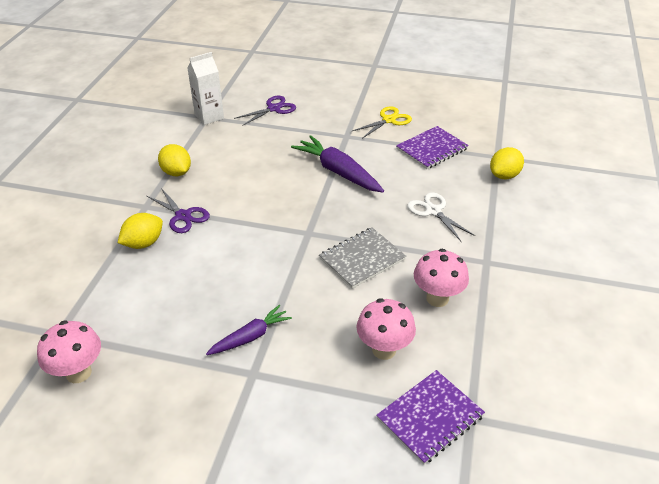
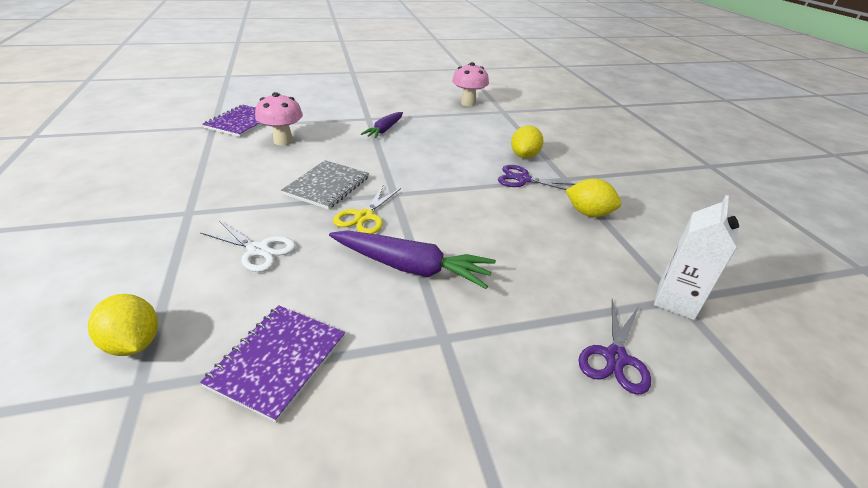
camera: 150 degrees right, 5 degrees down
yellow scissors [352,106,412,139] -> yellow scissors moved to [333,186,401,234]
pink mushroom [414,249,469,307] -> none
yellow lemon [490,147,524,179] -> yellow lemon turned 60 degrees counterclockwise [88,294,158,356]

